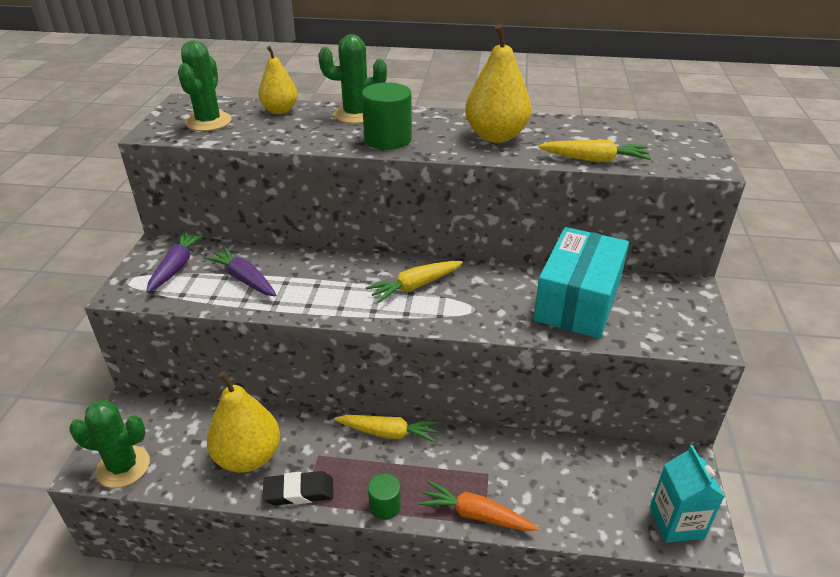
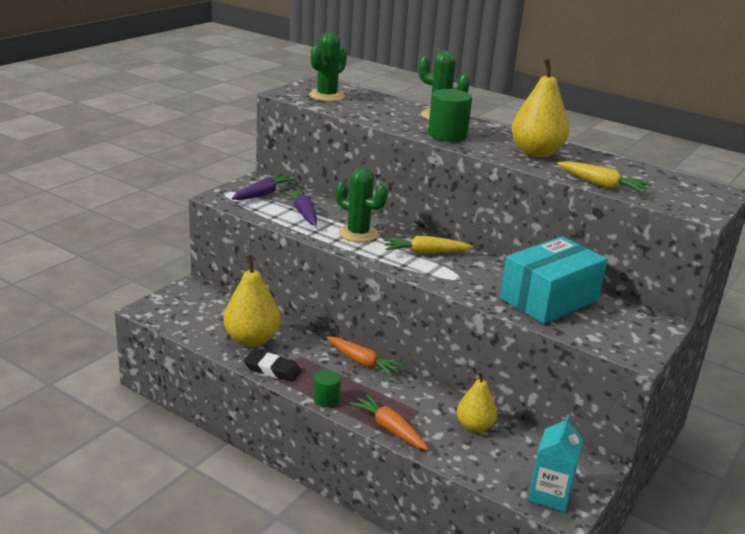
camera: 25 degrees right, 10 degrees down
green cactus [69,400,150,488] -> green cactus moved to [336,167,388,242]
yellow pear [258,46,298,114] -> yellow pear moved to [457,371,497,432]
yellow carrot [334,415,441,443] -> orange carrot [326,336,405,377]

